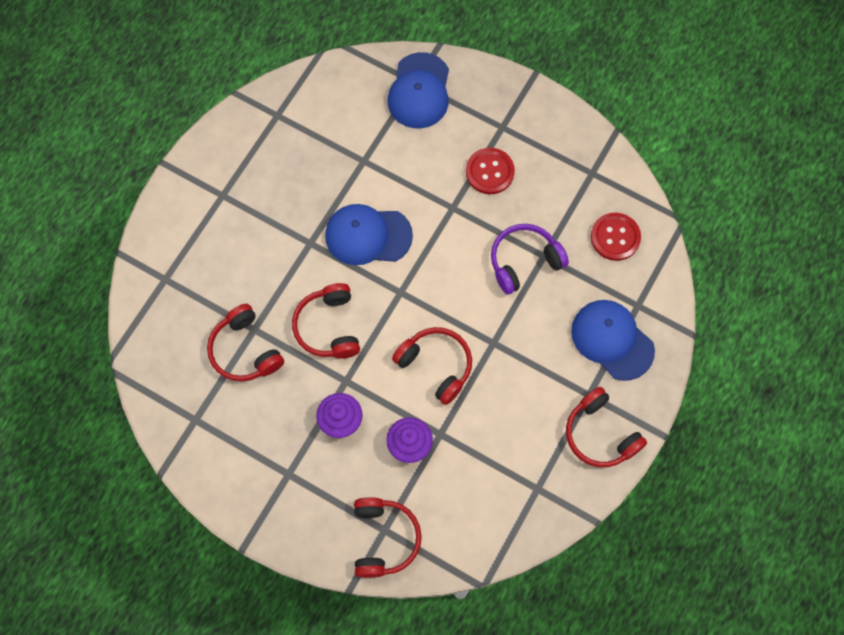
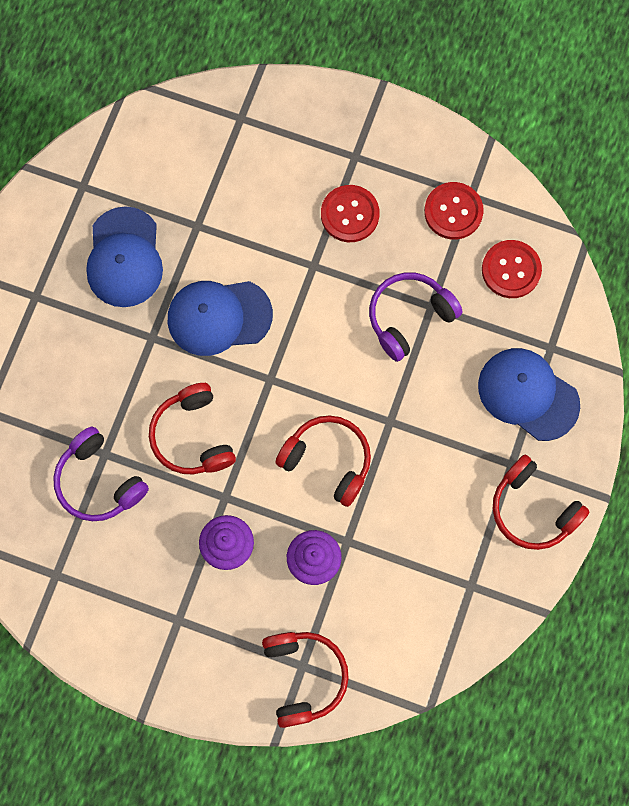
camera: 10 degrees left, 5 degrees up
red headphones [207,304,284,382] -> purple headphones [53,426,149,521]
blue cap [388,52,449,128] -> blue cap moved to [86,206,163,307]
none -> red button [424,182,484,240]

